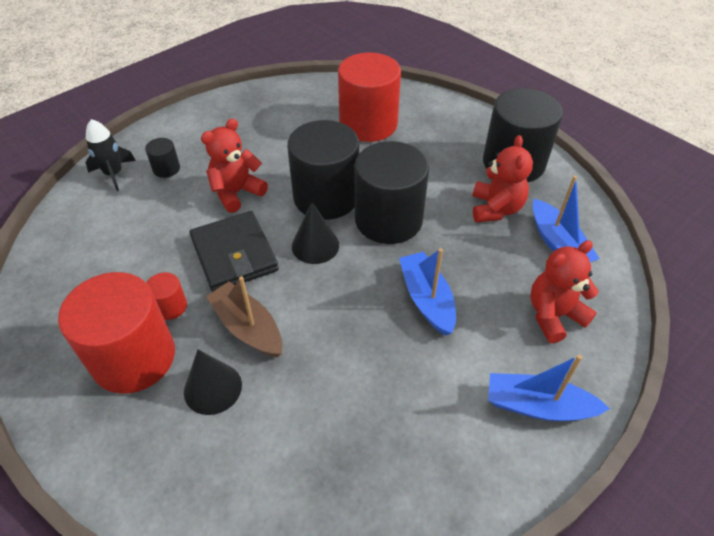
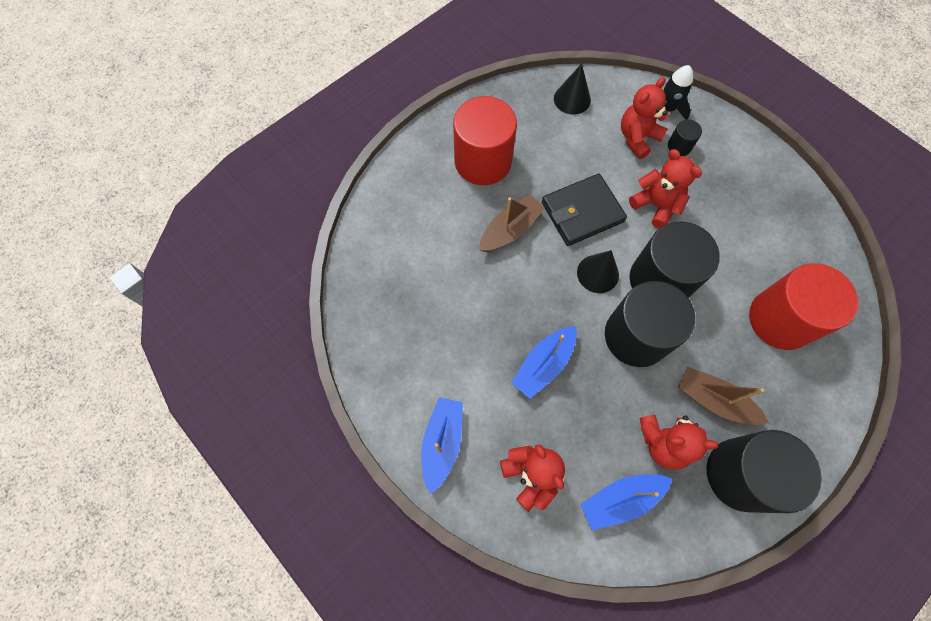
camera: 90 degrees right, 20 degrees up
red cylinder [146,272,187,320] -> none
black cone [184,349,242,415] -> black cone moved to [554,64,591,115]
blue boat [399,248,456,336] -> blue boat turned 150 degrees clockwise [511,326,577,399]
none -> red teddy bear [621,77,669,159]
none -> brown boat [678,367,769,425]

